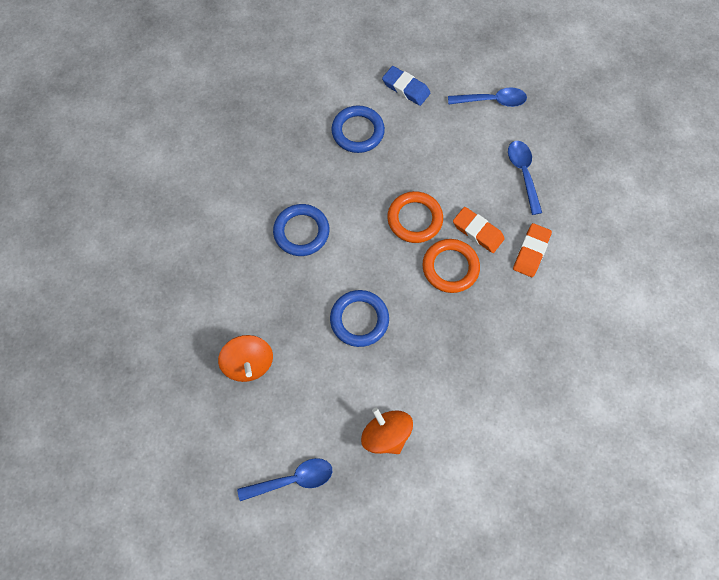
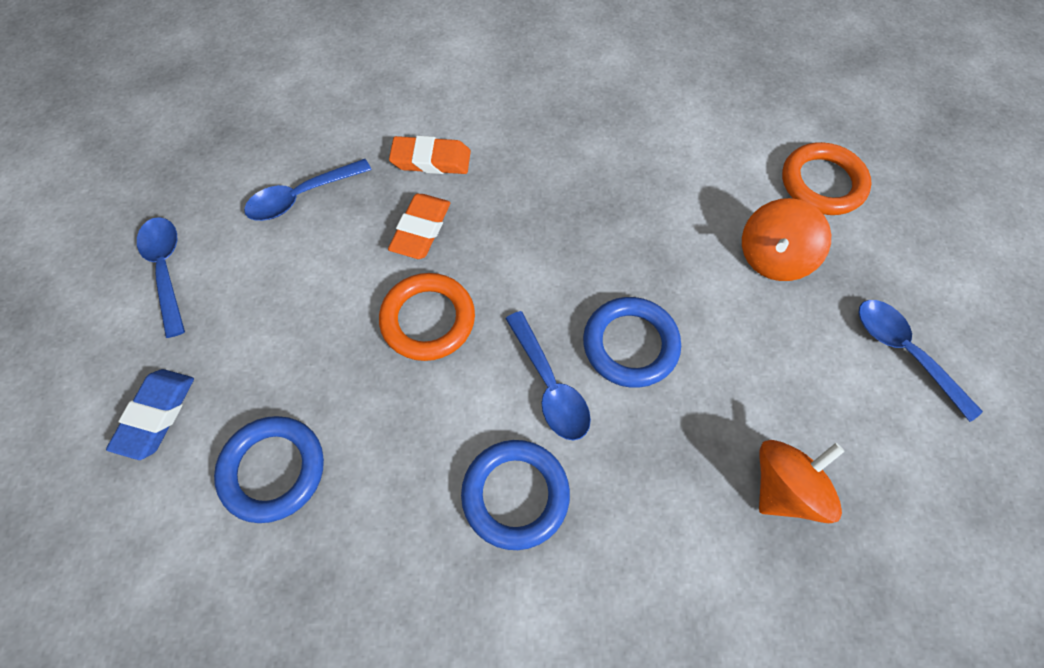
camera: 110 degrees left, 5 degrees down
orange ring [422,239,480,293] -> orange ring moved to [782,142,872,215]
none -> blue spoon [505,311,591,441]

